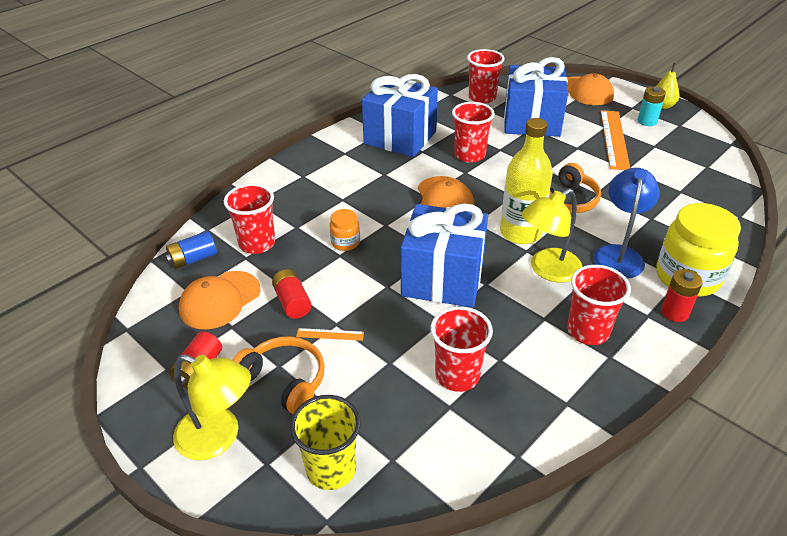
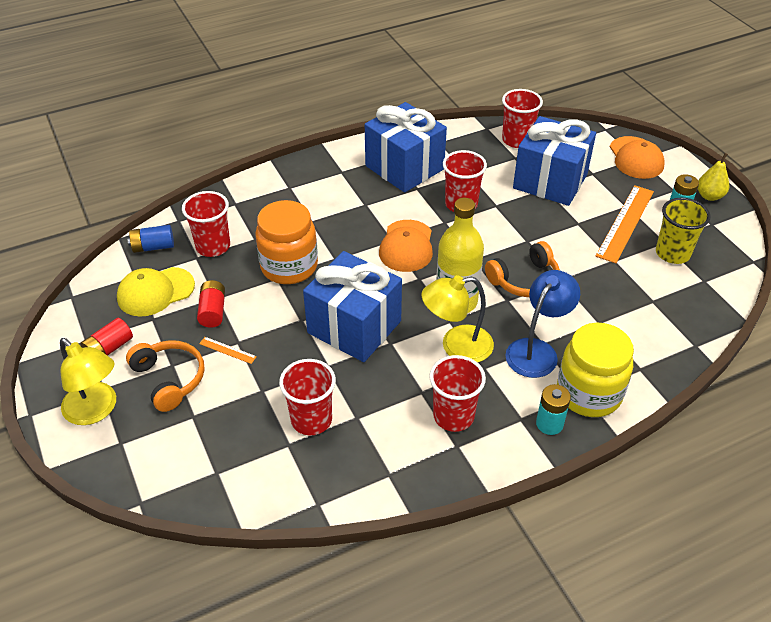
camera: 20 degrees right, 5 degrees up
orange cap [179,271,260,329] -> yellow cap [117,267,195,317]
yellow cup [290,395,361,490] -> yellow cup moved to [656,198,711,264]
orange jar [329,209,360,251] -> orange jar [255,200,318,284], size x2.05
red battery [661,269,703,322] -> turquoise battery [536,384,571,435]

